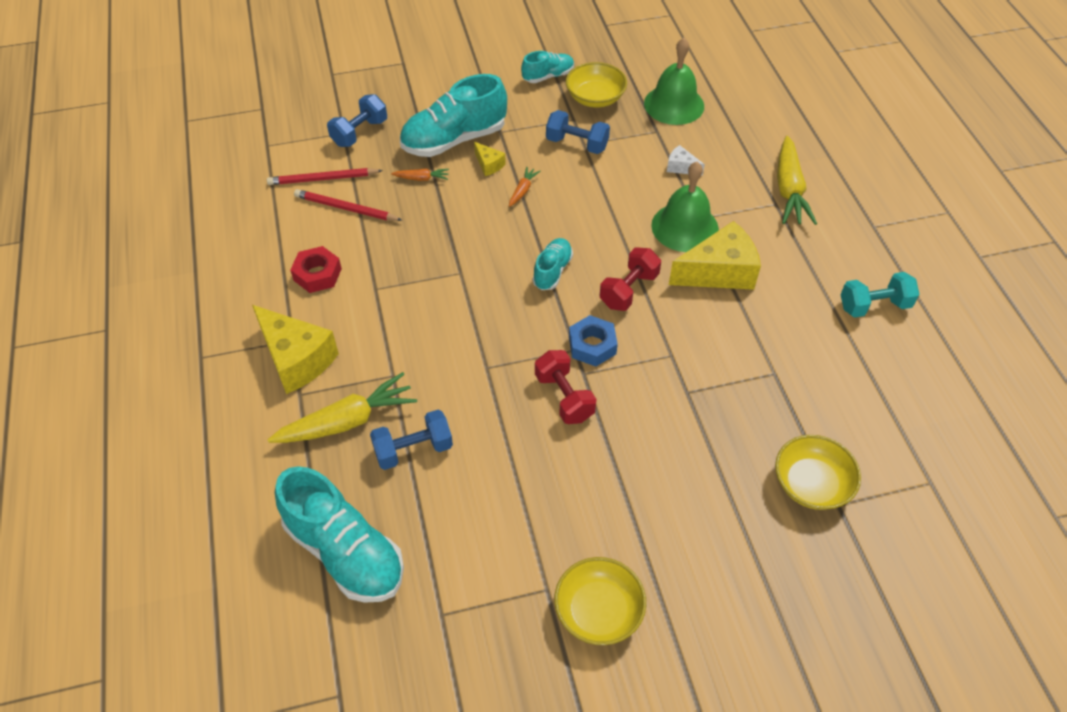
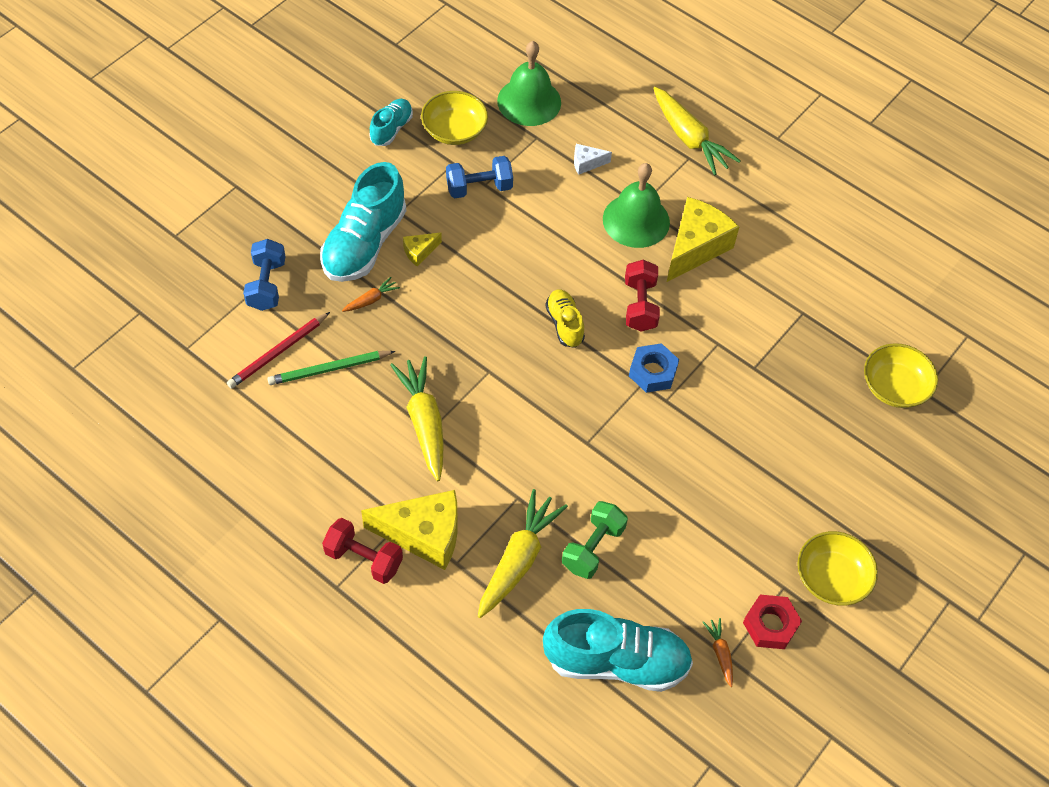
camera: 40 degrees left, 5 degrees up
red nut [290,246,342,293] -> red nut moved to [743,594,802,649]
red pencil [294,189,402,221] -> green pencil [267,351,395,385]
blue dumbbell [370,410,453,470] -> green dumbbell [562,501,628,579]
yellow cheese [474,142,506,176] -> yellow cheese turned 135 degrees clockwise [403,232,442,267]
orange carrot [509,167,540,207] -> orange carrot moved to [703,618,733,687]
turquoise shoe [533,238,573,290] -> yellow shoe [545,289,585,348]
red dumbbell [535,350,597,424] -> red dumbbell moved to [322,518,403,584]
turquoise dumbbell [841,272,920,318] -> none
none -> yellow carrot [390,356,444,481]

